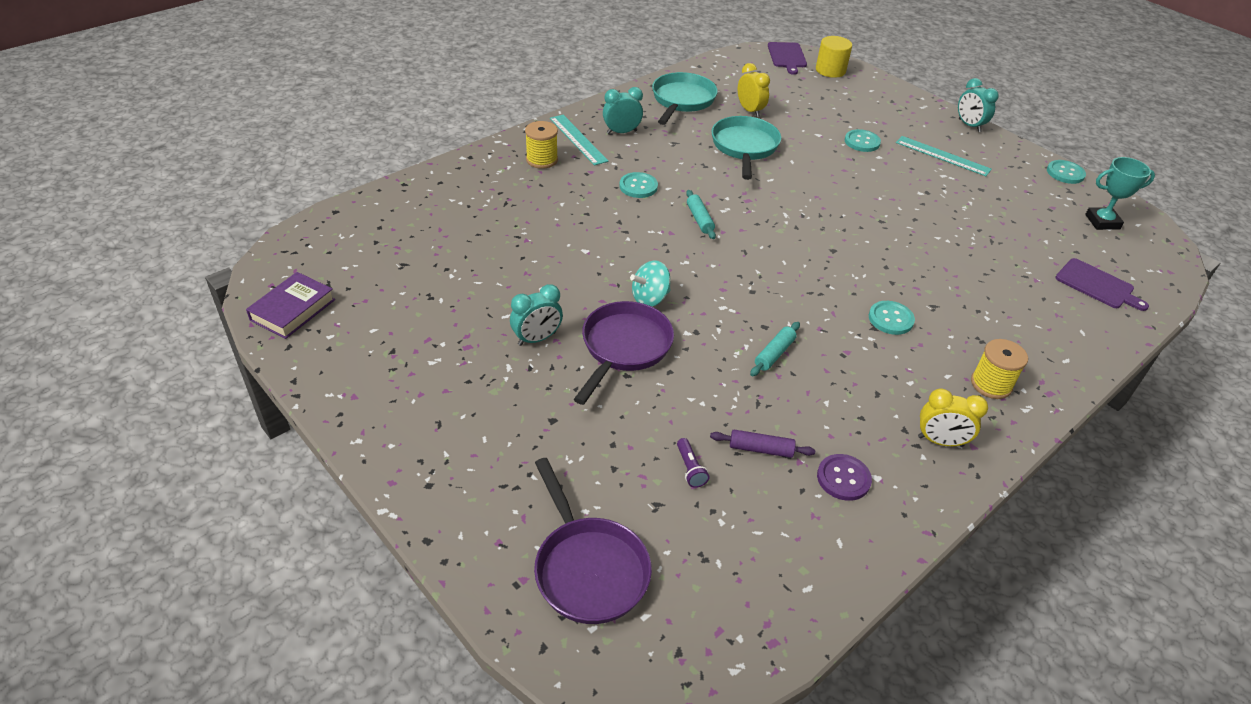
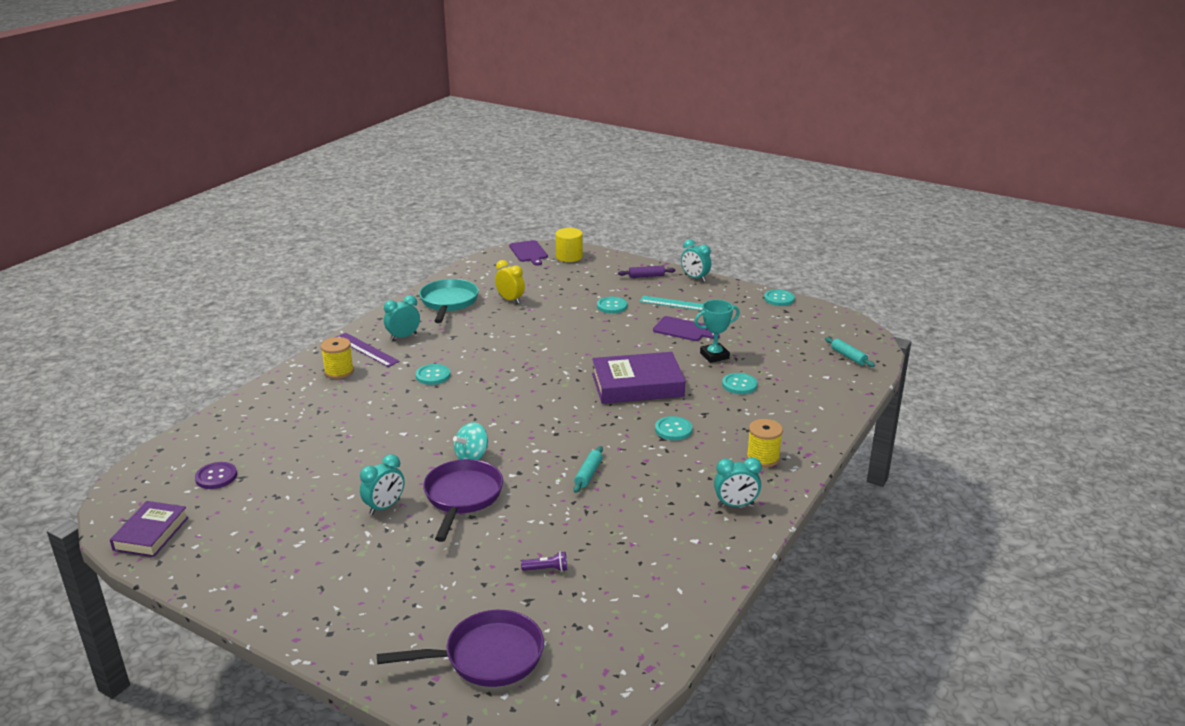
camera: 15 degrees left, 15 degrees down
purple pan [534,458,652,624] -> purple pan turned 60 degrees counterclockwise [377,610,544,687]
turquoise ruler [550,115,608,166] -> purple ruler [336,333,400,367]
purple flashlight [677,438,709,488] -> purple flashlight turned 60 degrees counterclockwise [521,551,567,572]
turquoise rolling pin [686,190,716,239] -> turquoise rolling pin moved to [825,337,875,367]
purple rolling pin [710,430,815,458] -> purple rolling pin moved to [618,266,675,278]
turquoise pan [712,116,781,180] -> none
purple button [817,454,872,501] -> purple button moved to [195,462,237,489]
yellow clock [918,388,988,447] -> turquoise clock [714,457,762,507]
purple cutting board [1055,258,1149,311] -> purple cutting board moved to [653,316,720,341]
turquoise trophy [1085,157,1155,230] -> turquoise trophy moved to [694,300,740,363]
none -> purple book [592,352,685,404]
none -> turquoise button [722,373,757,394]

